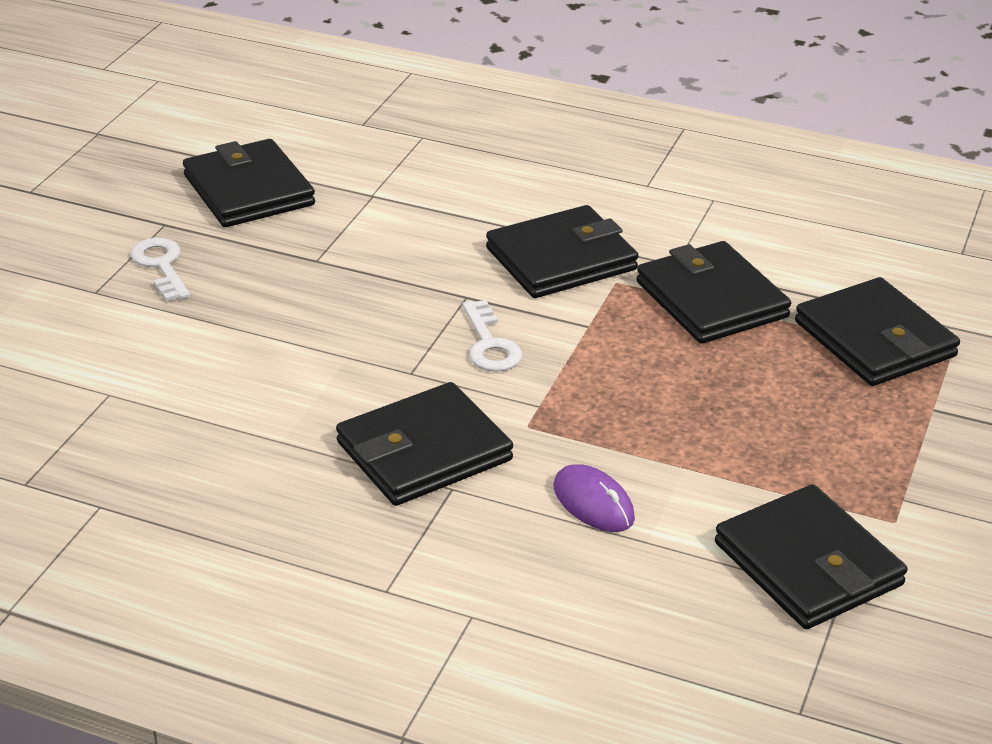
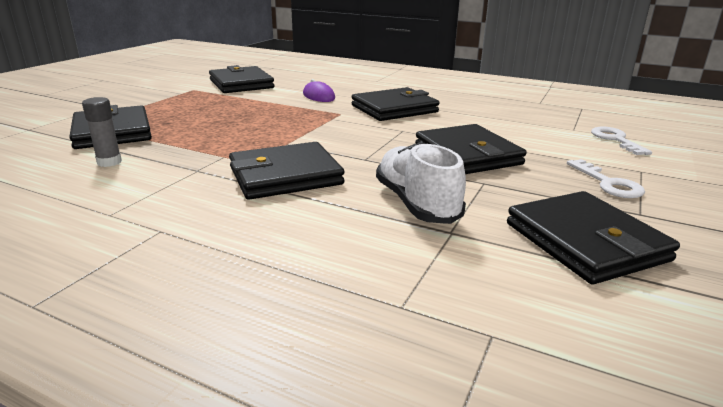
camera: 175 degrees left, 10 degrees down
white key [462,300,522,372] -> white key moved to [591,127,652,155]
black wallet [636,241,791,344] -> black wallet moved to [415,124,527,174]
none -> grey glue stick [82,97,122,167]
none -> white shoe [376,142,466,224]

